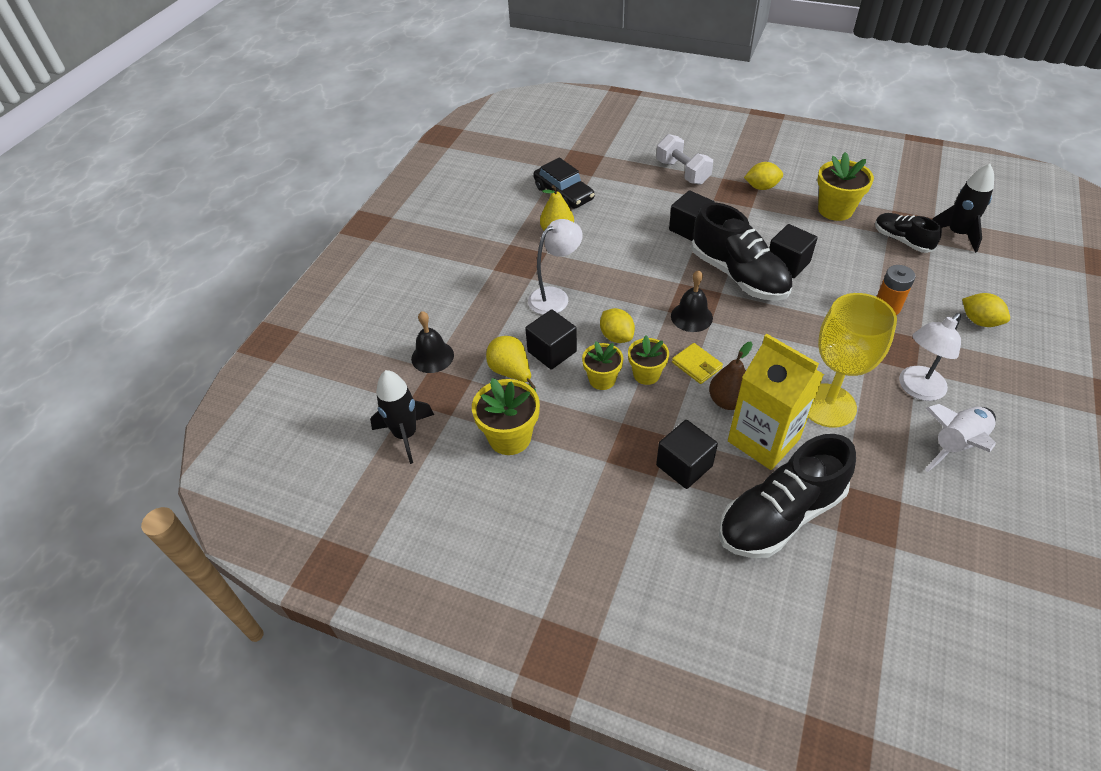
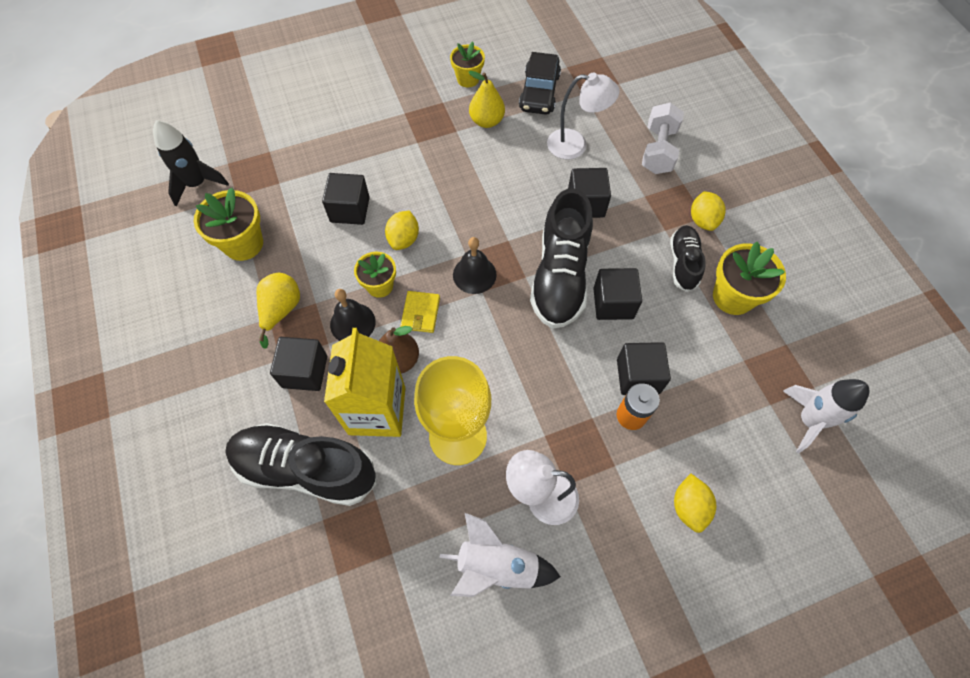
camera: 45 degrees right, 15 degrees up
black bell [411,311,454,373] -> black bell moved to [330,289,376,341]
yellow pear [486,336,536,392] -> yellow pear moved to [256,273,300,349]
white lamp [528,219,582,315] -> white lamp moved to [547,72,620,159]
yellow flower pot [582,342,624,390] -> yellow flower pot moved to [450,42,485,87]
yellow lemon [744,162,783,190] -> yellow lemon turned 45 degrees clockwise [691,191,726,231]
black shoe [875,213,942,253] -> black shoe moved to [670,225,706,292]
black rocket [932,164,994,253] -> white rocket [783,379,869,453]
none -> black cube [617,342,671,395]

